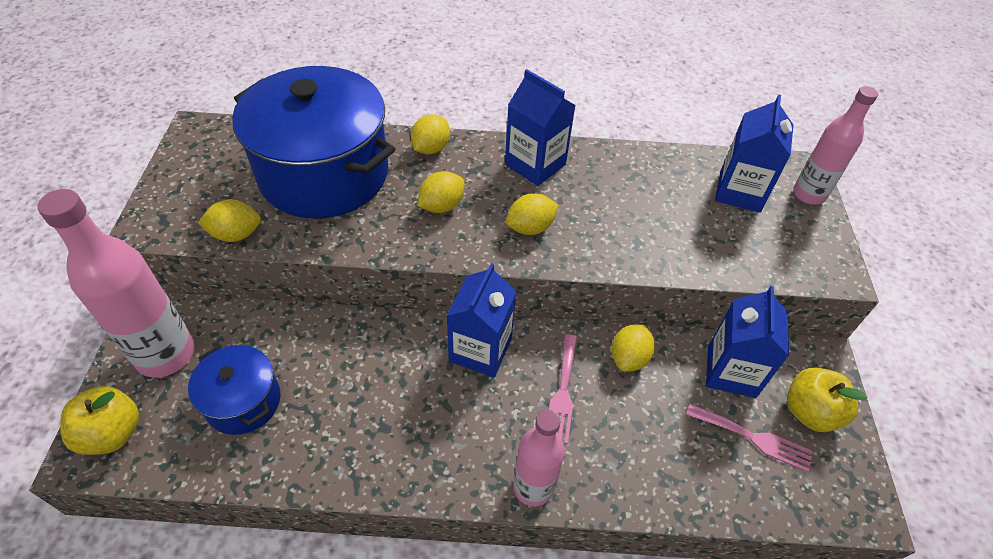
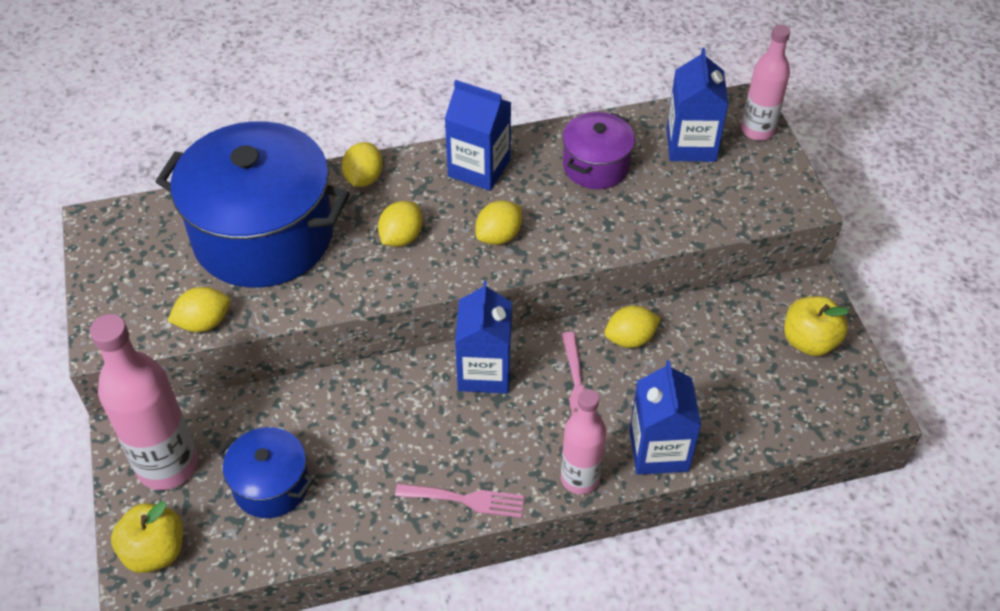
camera: 15 degrees left, 0 degrees up
yellow lemon [611,324,655,372] -> yellow lemon turned 60 degrees clockwise [604,306,661,348]
pink fork [686,403,813,472] -> pink fork moved to [395,484,525,518]
blue carton [706,286,789,398] -> blue carton moved to [630,360,701,475]
none -> purple pot [562,112,635,189]

